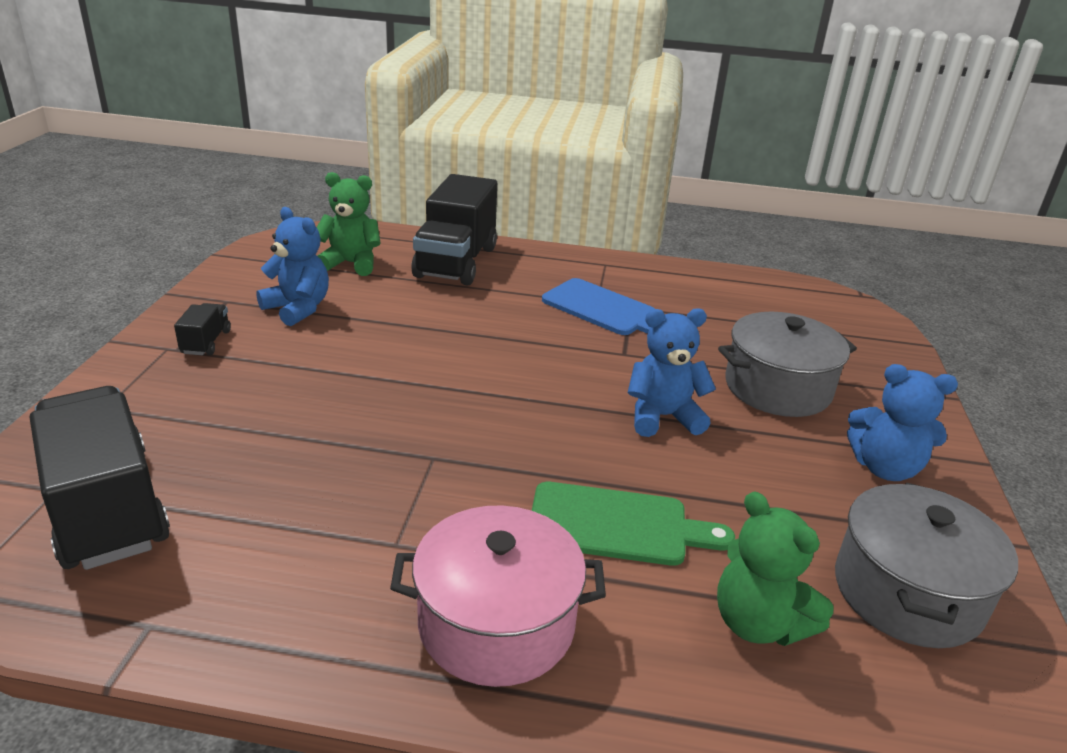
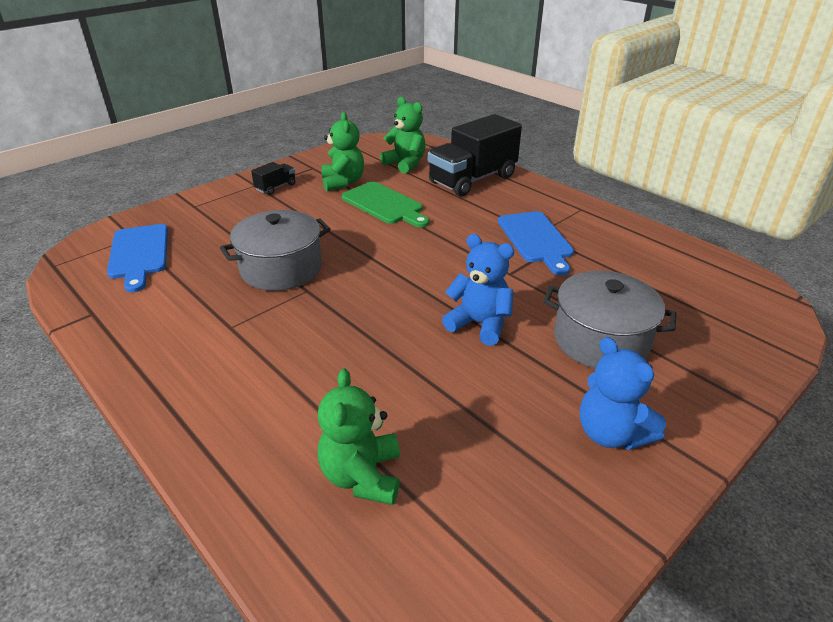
camera: 40 degrees right, 5 degrees up
black truck [30,386,170,570] -> blue cutting board [107,224,168,292]
blue teddy bear [256,207,329,326] -> green teddy bear [322,112,364,191]
pink pot [390,505,606,687] -> none
green cutting board [532,482,735,566] -> green cutting board moved to [342,182,430,228]
grey pot [835,482,1018,648] -> grey pot moved to [220,210,331,291]

